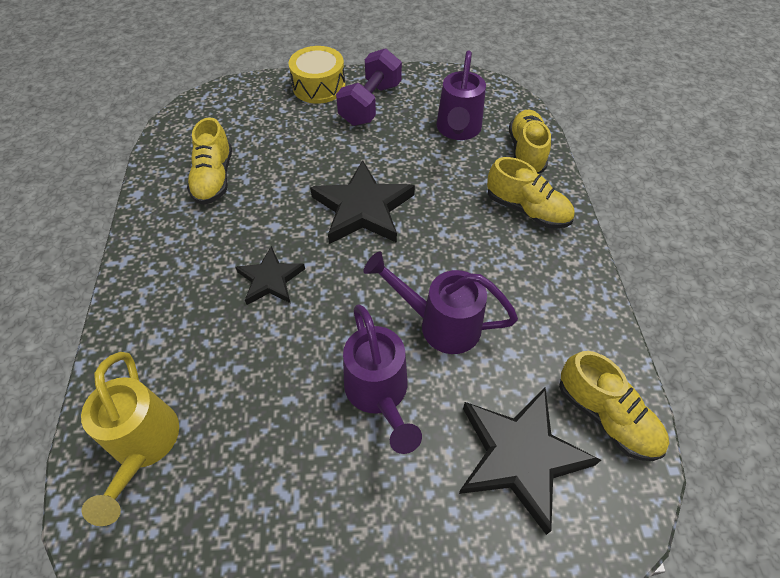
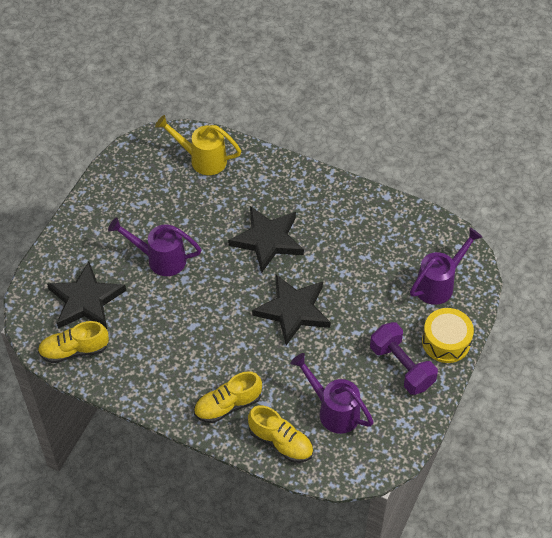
camera: 120 degrees right, 0 degrees up
yellow shoe [187,117,232,205] -> none
black star [235,246,305,305] -> black star [228,206,304,273], size x1.68
purple watering can [363,251,518,354] -> purple watering can moved to [410,228,483,305]

